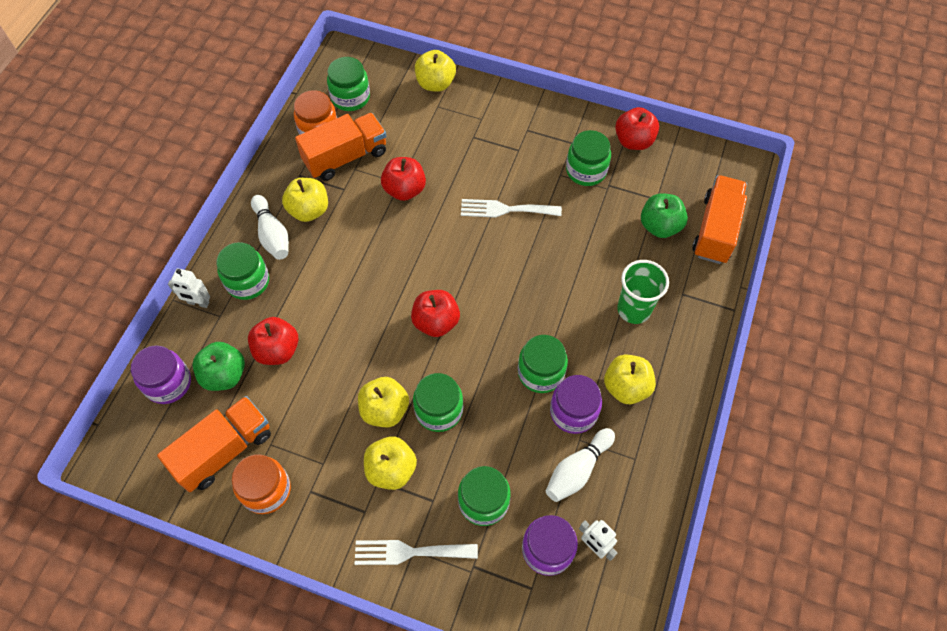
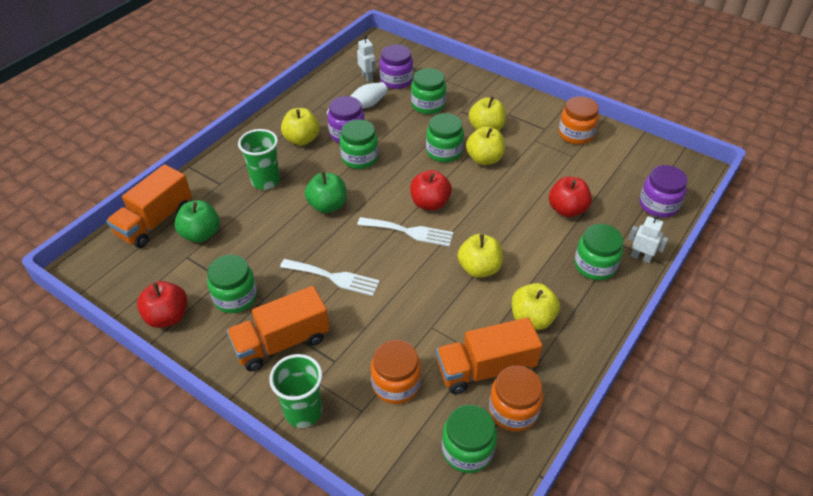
camera: 165 degrees left, 15 degrees down
orange truck [157,396,271,492] -> orange truck moved to [227,286,330,371]
green apple [192,342,245,391] -> green apple moved to [305,172,347,213]
white bowling pin [251,195,289,260] -> none
white fork [355,540,478,565] -> white fork moved to [357,217,453,246]
red apple [381,157,426,201] -> none
yellow apple [415,50,456,92] -> yellow apple moved to [458,234,503,278]
none -> green cup [269,354,323,428]
none -> orange jar [371,340,421,404]

